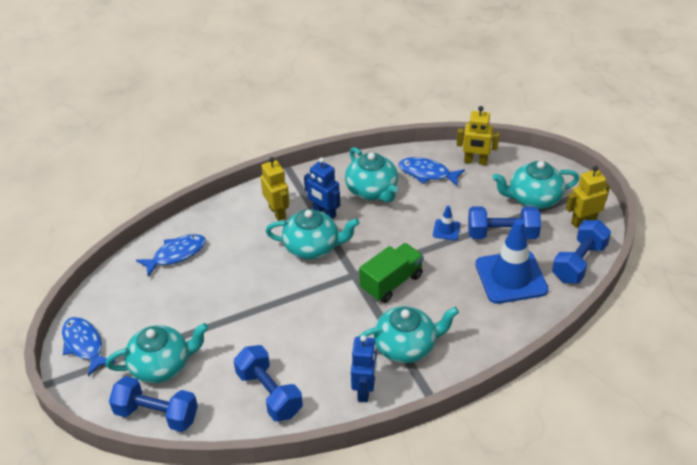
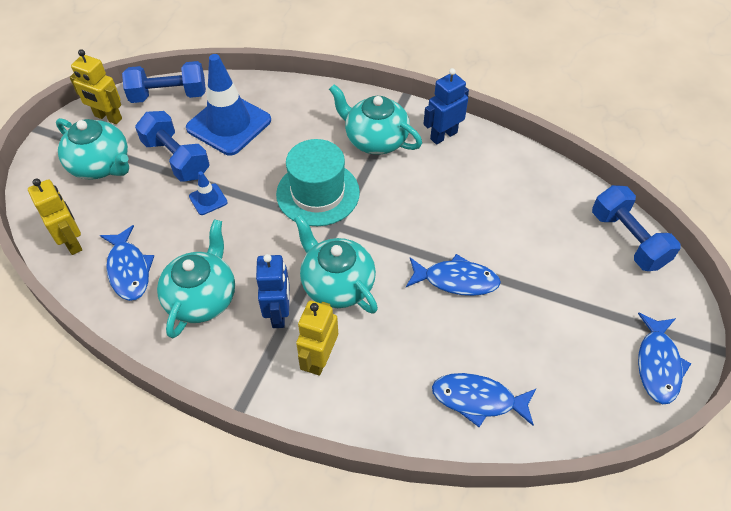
camera: 135 degrees left, 10 degrees up
turquoise teapot [106,323,209,383] -> none
blue dumbbell [234,345,303,421] -> none
green truck [359,243,424,303] -> turquoise hat [276,139,360,226]
none -> blue fish [406,254,501,296]

